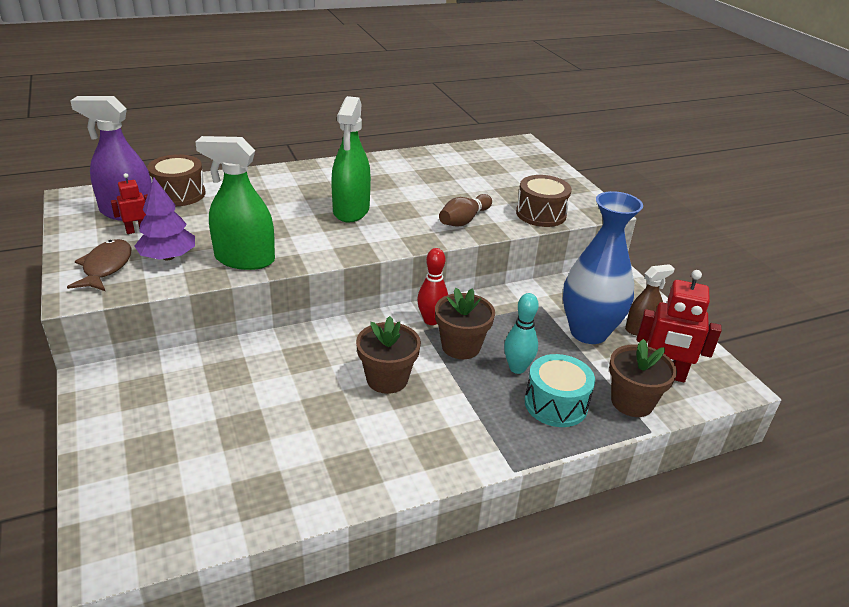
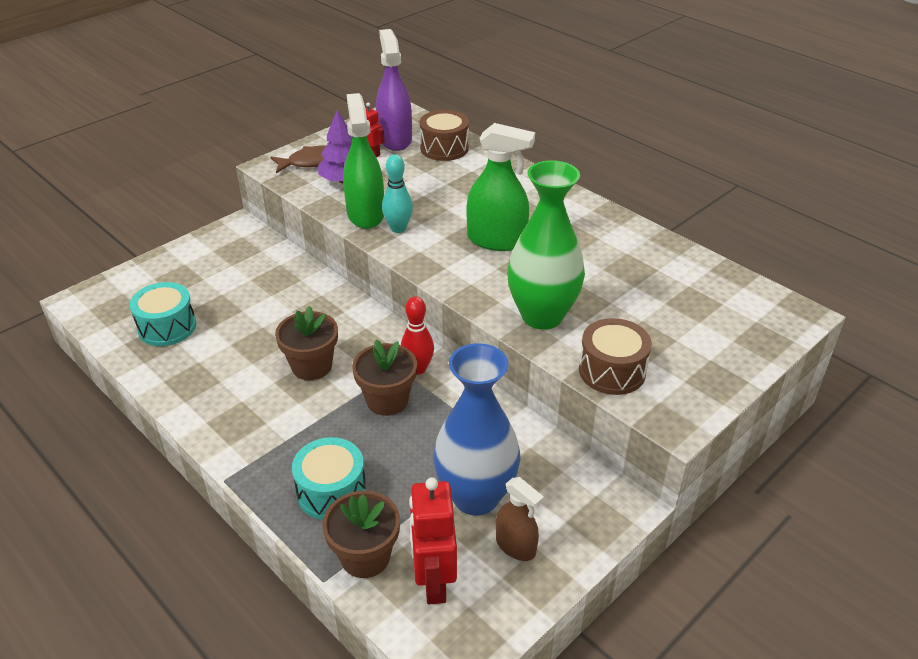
camera: 70 degrees right, 5 degrees up
green spray bottle [331,96,371,222] -> green spray bottle turned 150 degrees counterclockwise [466,123,535,251]
brown bowling pin [439,194,492,227] -> green vase [507,160,585,330]
turquoise bowling pin [504,293,539,374] -> turquoise bowling pin moved to [382,154,413,233]
none -> turquoise drum [129,282,197,346]

